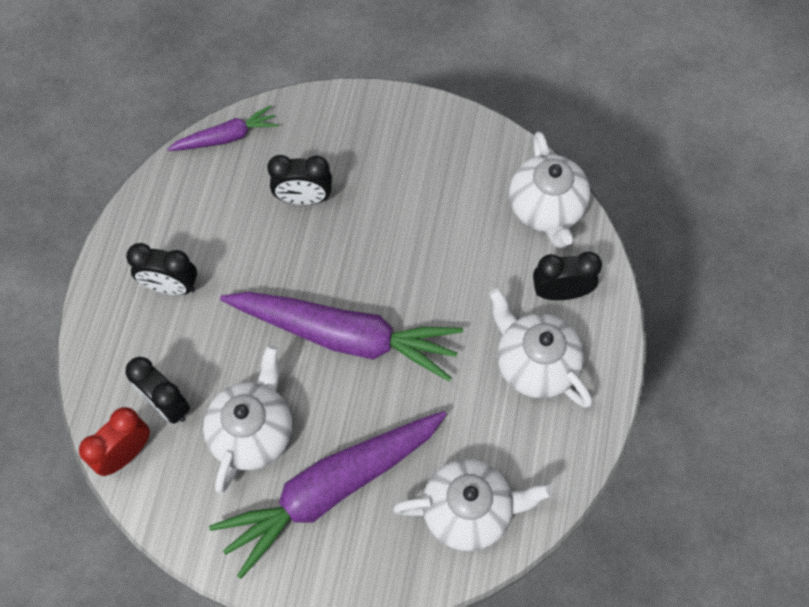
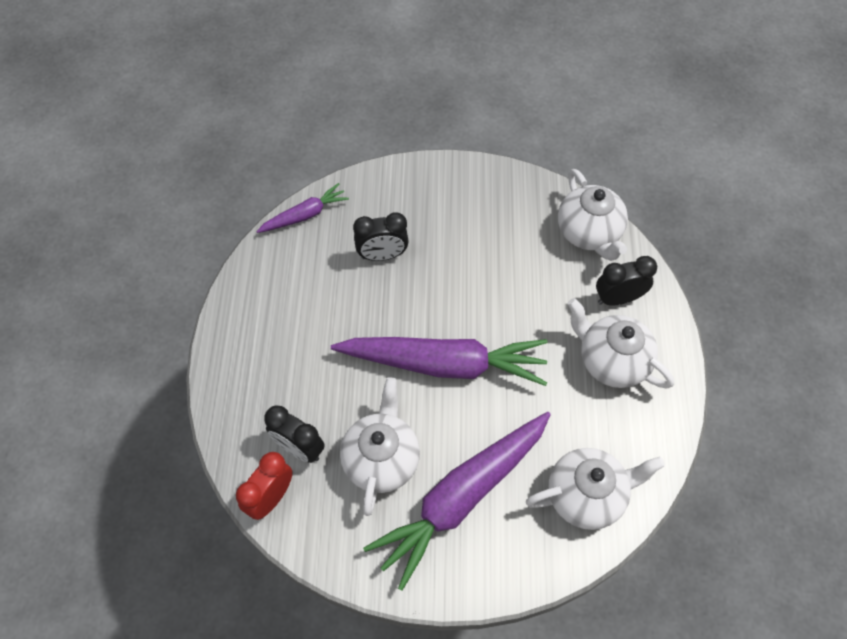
camera: 10 degrees left, 5 degrees down
black clock [126,243,197,295] -> none

